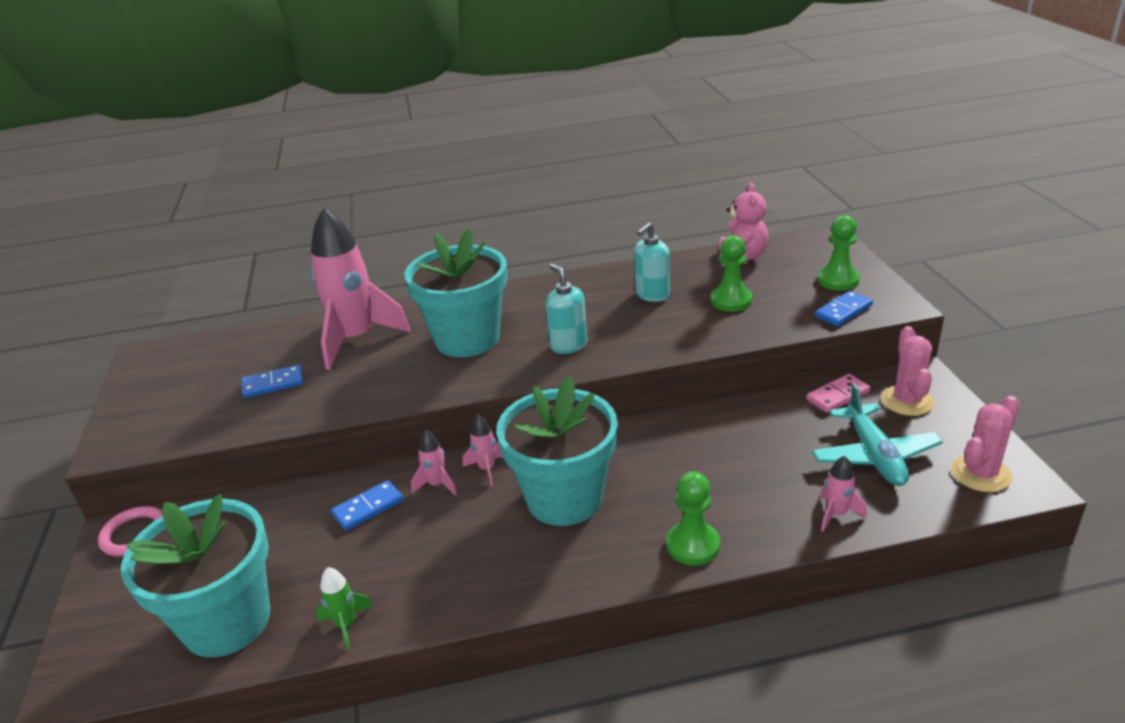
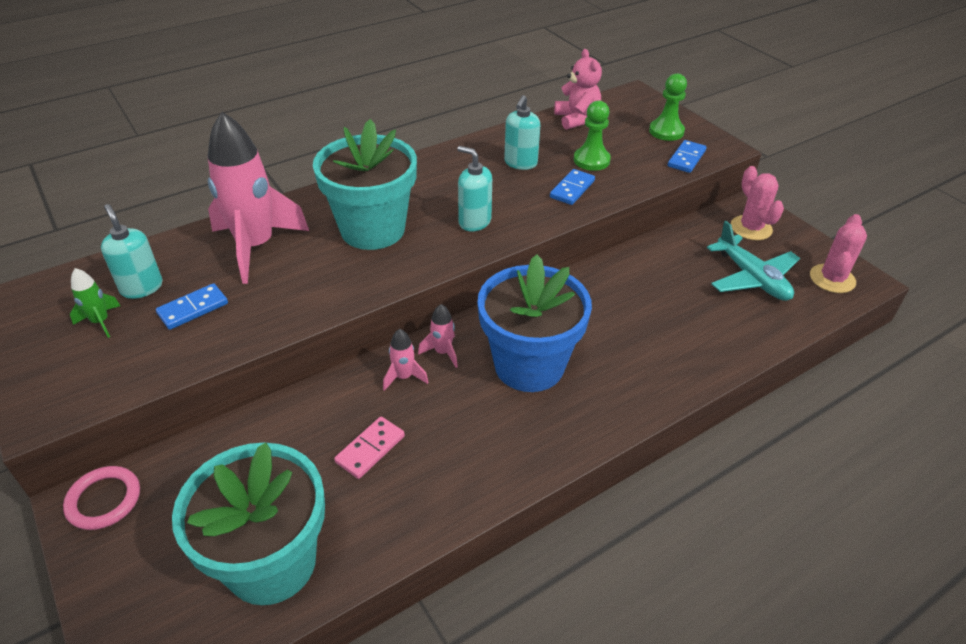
camera: 25 degrees left, 10 degrees up
green rocket [316,567,373,650] -> green rocket moved to [70,268,120,338]
blue domino [331,480,404,531] -> blue domino moved to [550,169,595,205]
turquoise flower pot [496,376,618,526] -> blue flower pot [477,254,592,392]
green pawn [666,471,720,565] -> none
pink domino [806,374,870,413] -> pink domino moved to [334,416,405,479]
pink rocket [820,456,867,531] -> none
none -> turquoise soap dispenser [101,204,162,299]

